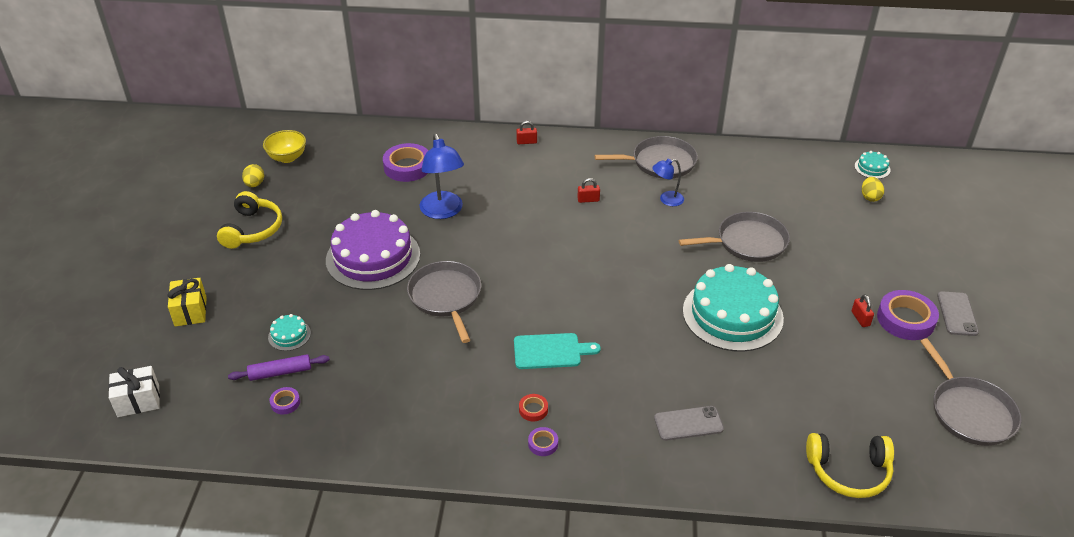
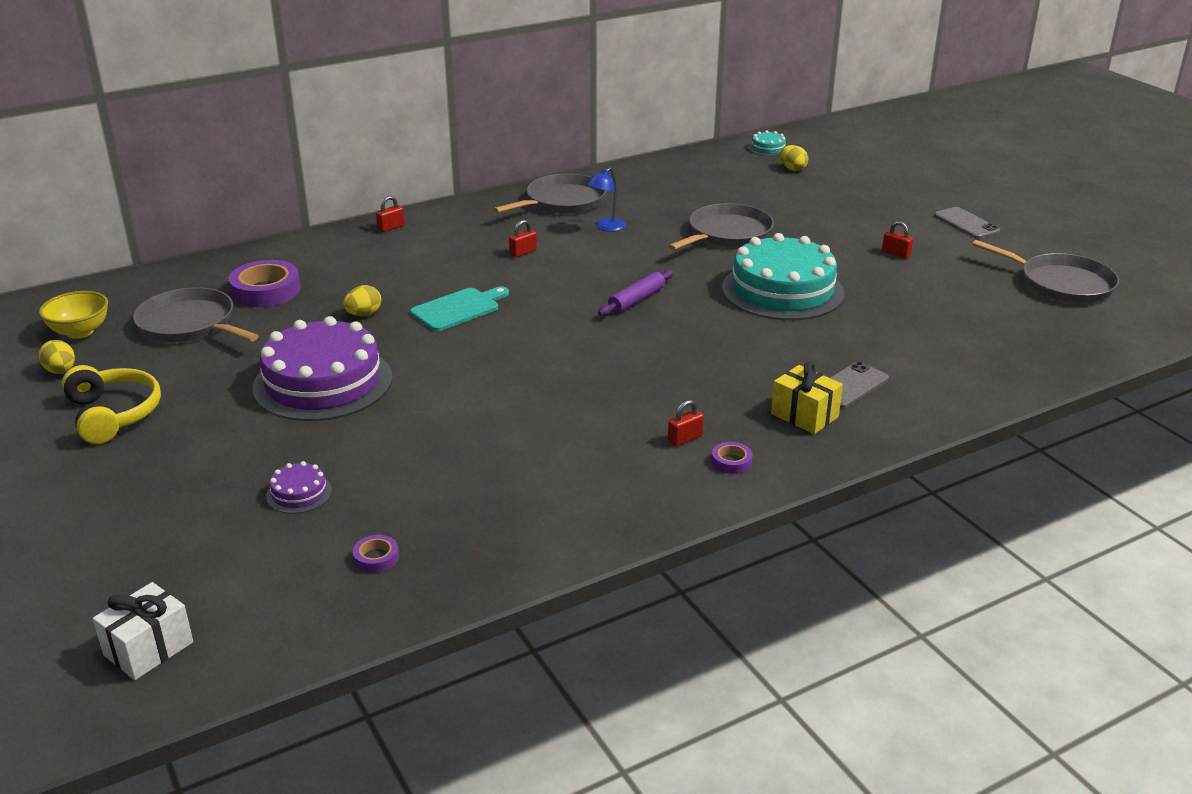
camera: 35 degrees left, 10 degrees down
yellow gift [167,278,207,326] -> yellow gift moved to [771,362,843,434]
purple rolling pin [228,354,330,381] -> purple rolling pin moved to [598,270,674,316]
turquoise cake [268,314,311,351] -> purple cake [266,461,332,514]
grey pan [407,261,481,343] -> grey pan moved to [133,287,259,342]
blue lamp [419,134,464,219] -> yellow egg [343,285,381,316]
turquoise cutting board [514,333,601,369] -> turquoise cutting board moved to [410,286,509,331]
red tape [519,394,548,421] -> red padlock [668,400,704,446]
yellow headphones [806,433,894,498] -> none
purple tape [877,290,939,340] -> none

